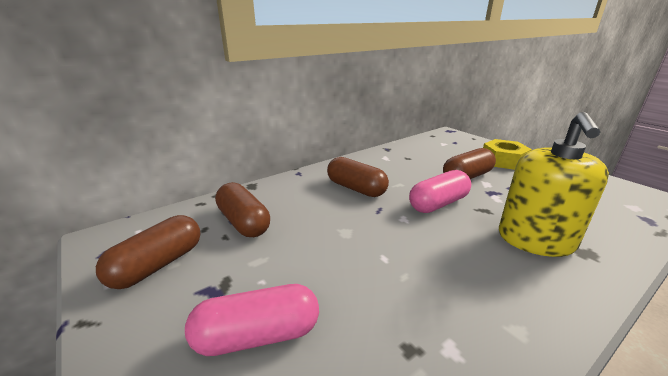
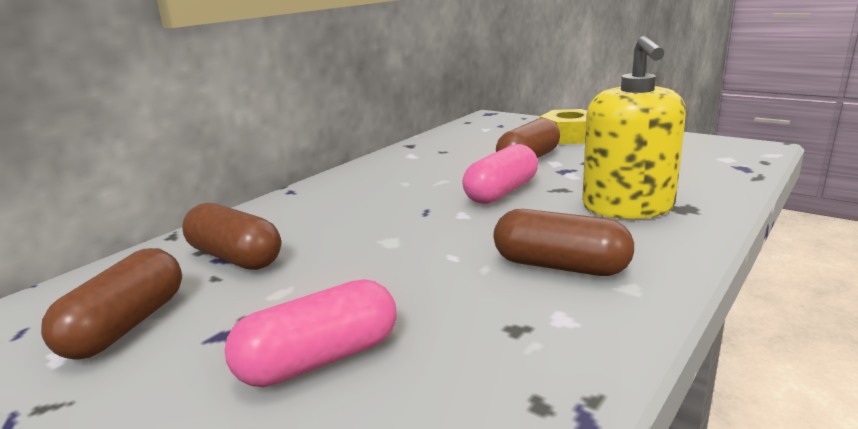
camera: 15 degrees left, 5 degrees down
brown capsule [327,157,389,197] -> brown capsule moved to [493,209,634,276]

